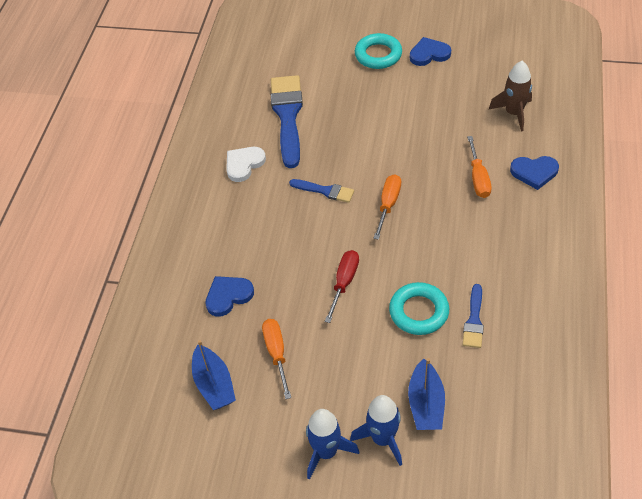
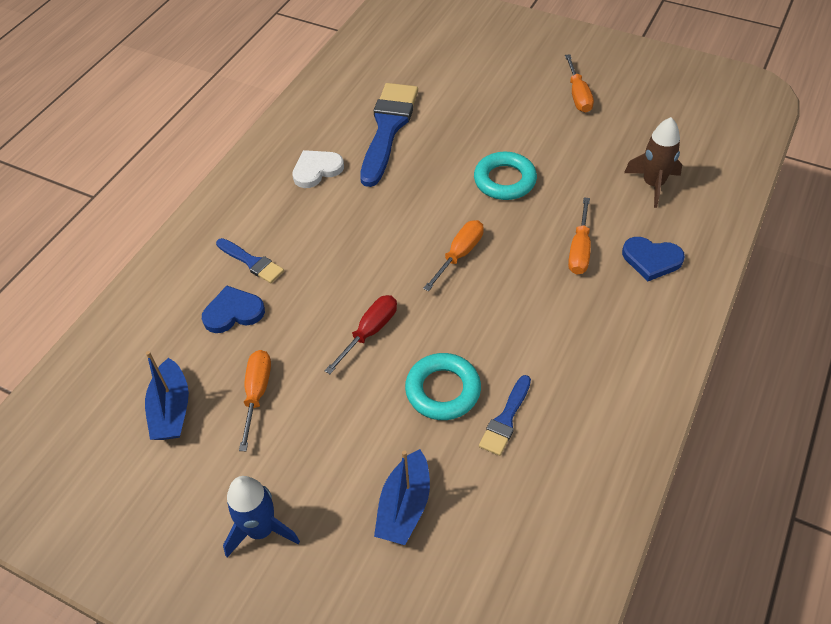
camera: 15 degrees right, 0 degrees up
blue brush [289,179,354,203] -> blue brush moved to [216,238,284,283]
blue rocket [350,395,402,466] -> none
turquoise ring [355,33,402,69] -> turquoise ring moved to [474,152,537,200]
blue heart [410,37,451,66] -> orange screwdriver [565,54,594,113]

